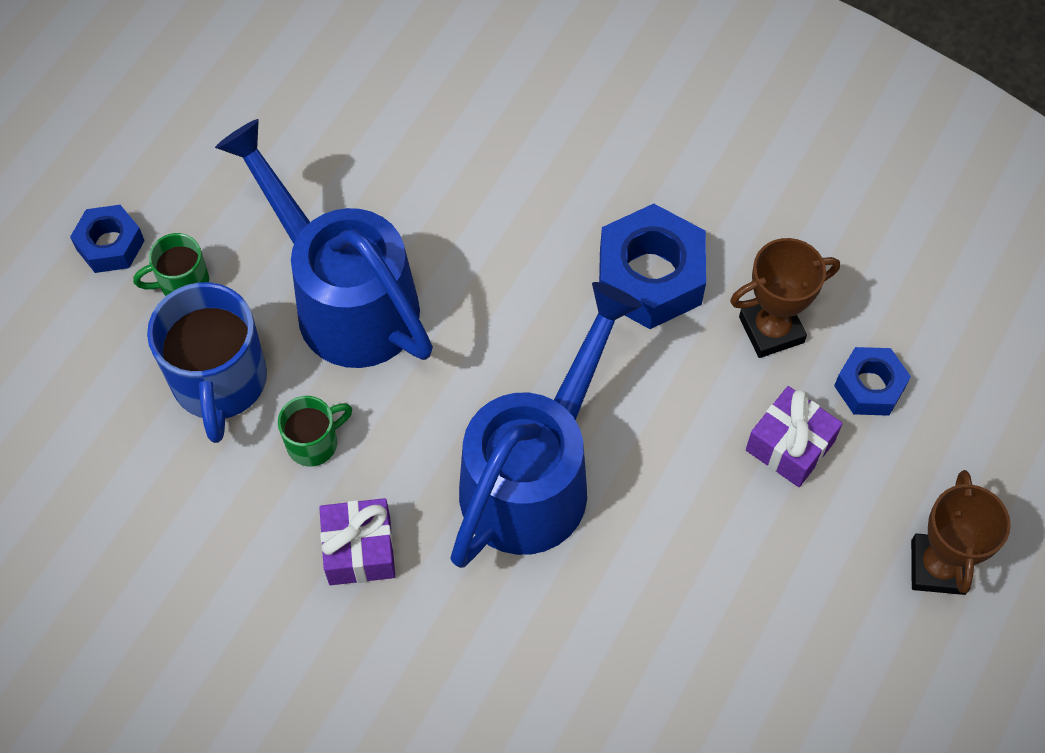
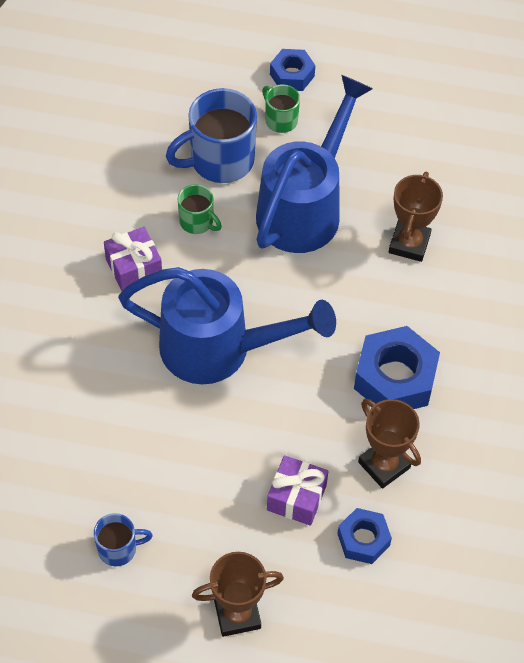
camera: 70 degrees right, 5 degrees down
none -> blue mug [94,513,153,566]
none -> brown trophy [389,172,443,262]

